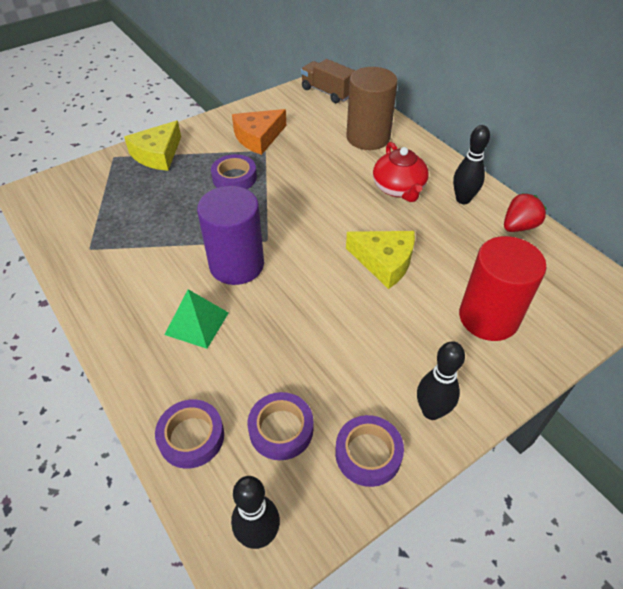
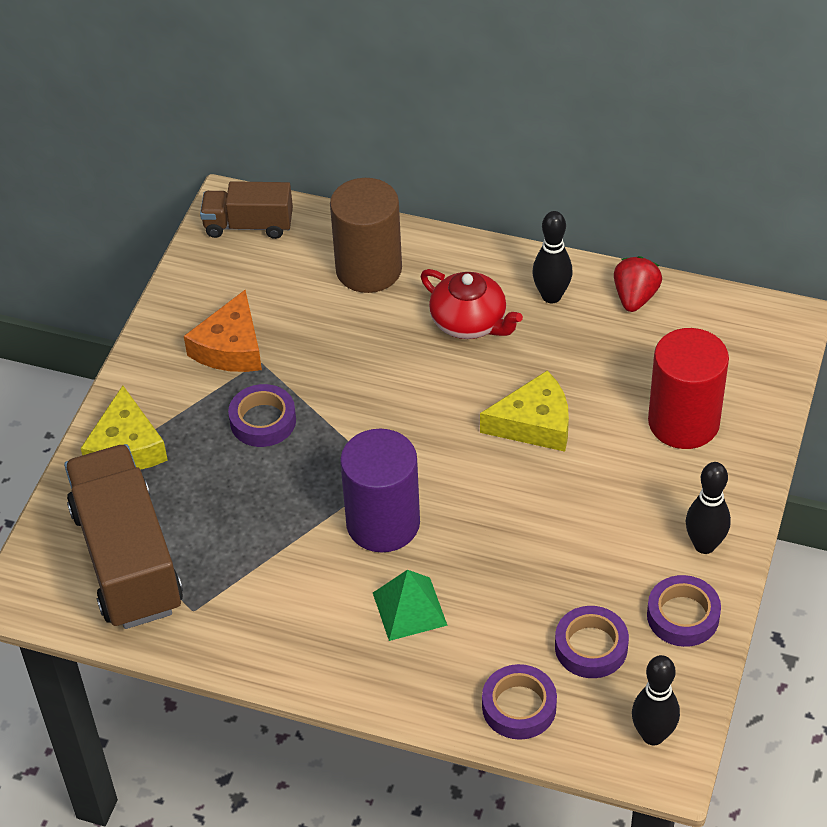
camera: 35 degrees left, 0 degrees up
none -> brown truck [64,444,183,629]

